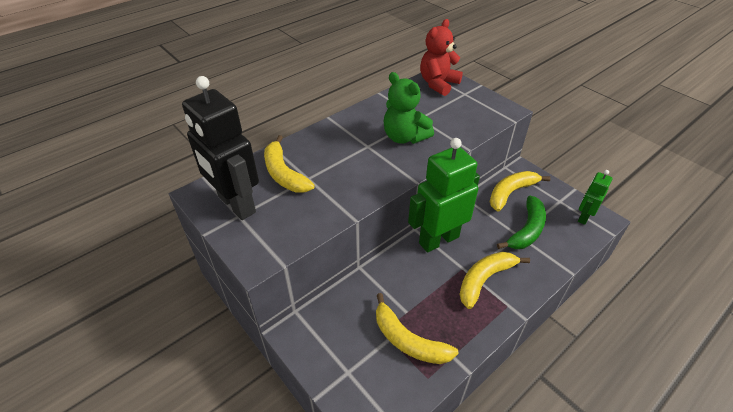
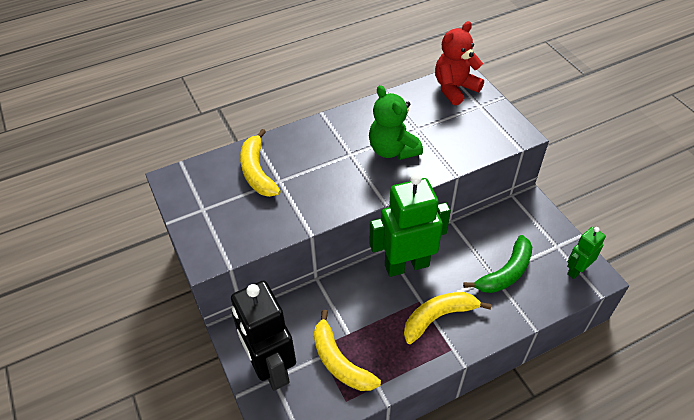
camera: 15 degrees right, 5 degrees up
black robot [182,76,259,220] -> black robot moved to [231,281,296,391]
yellow banana [490,171,551,212] -> none

